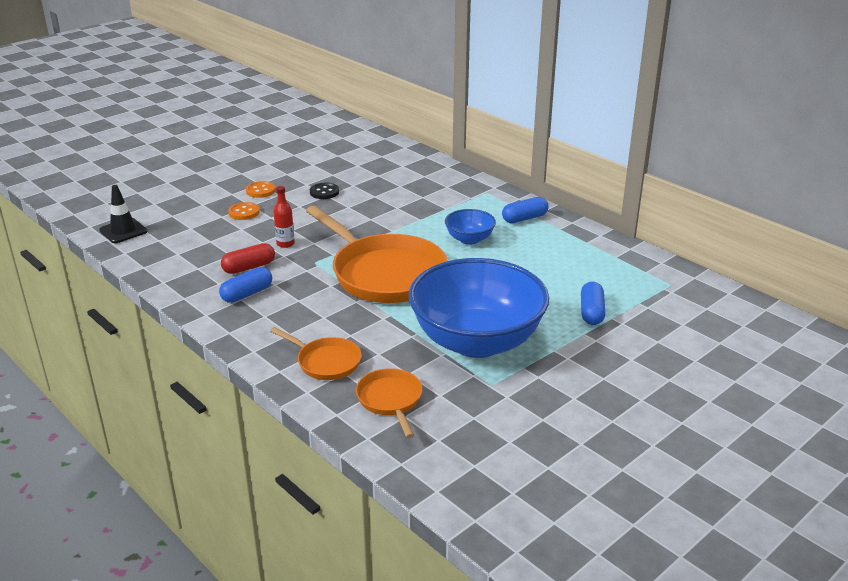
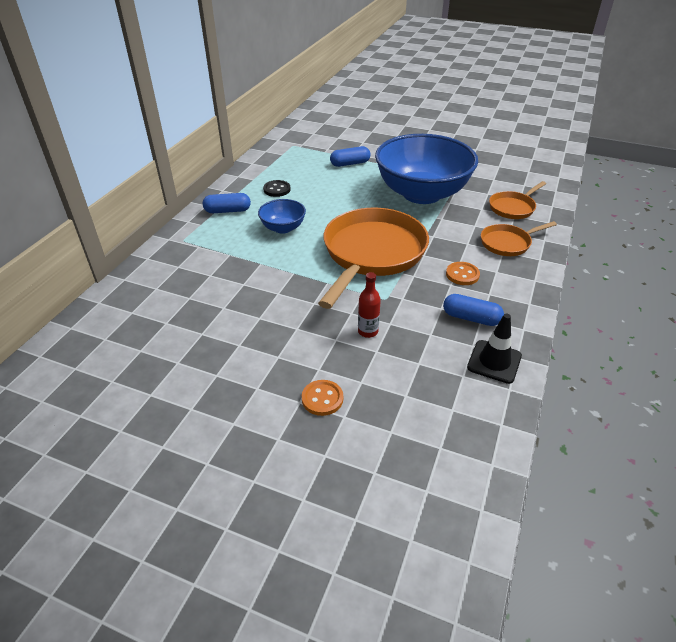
camera: 115 degrees left, 10 degrees up
black traffic cone [99,185,147,243] -> black traffic cone moved to [467,313,522,384]
red capsule [221,243,275,274] -> none
orange button [246,181,275,198] -> orange button moved to [446,262,480,285]
orange pan [270,327,361,380] -> orange pan turned 120 degrees counterclockwise [481,221,557,256]
black button [310,183,339,199] -> black button moved to [263,180,291,197]
blue capsule [502,197,549,223] -> blue capsule turned 45 degrees counterclockwise [203,193,251,213]

